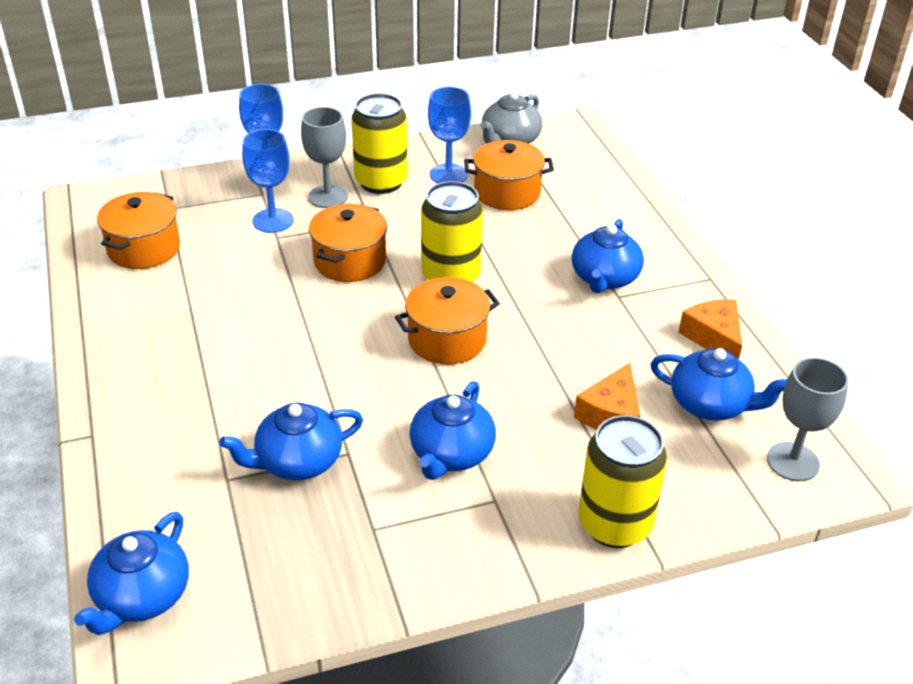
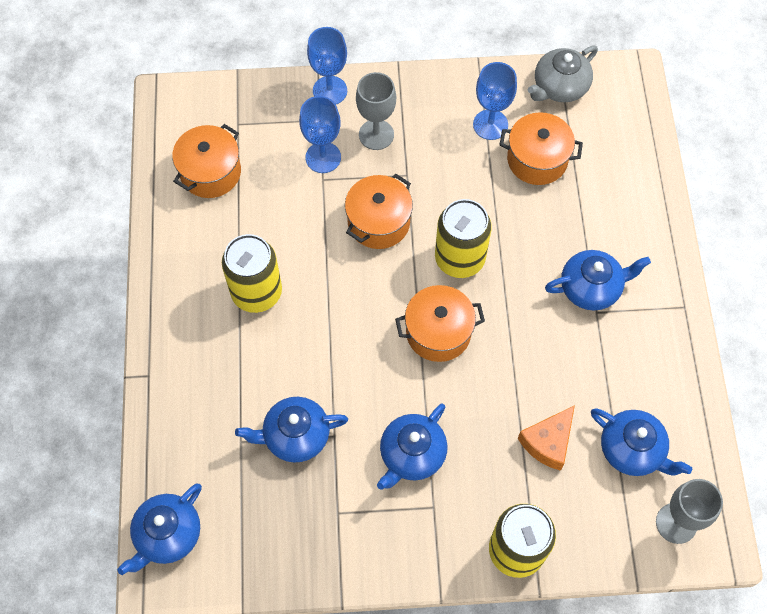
camera: 15 degrees right, 25 degrees up
yellow can [351,93,408,194] -> yellow can moved to [222,234,282,313]
blue teapot [572,219,644,293] -> blue teapot turned 135 degrees counterclockwise [545,250,651,311]
orange cheese [678,299,742,359] -> none

